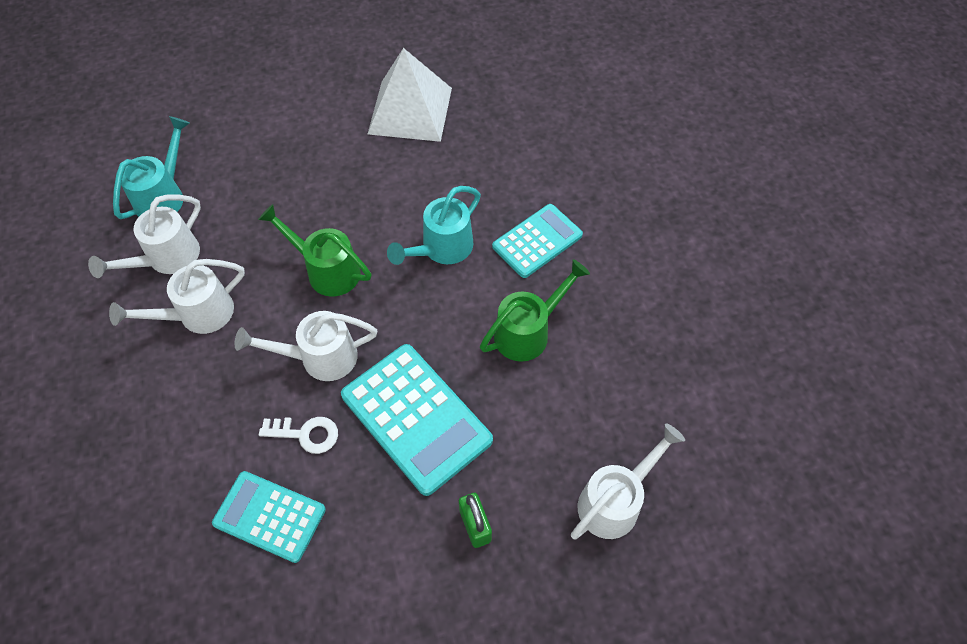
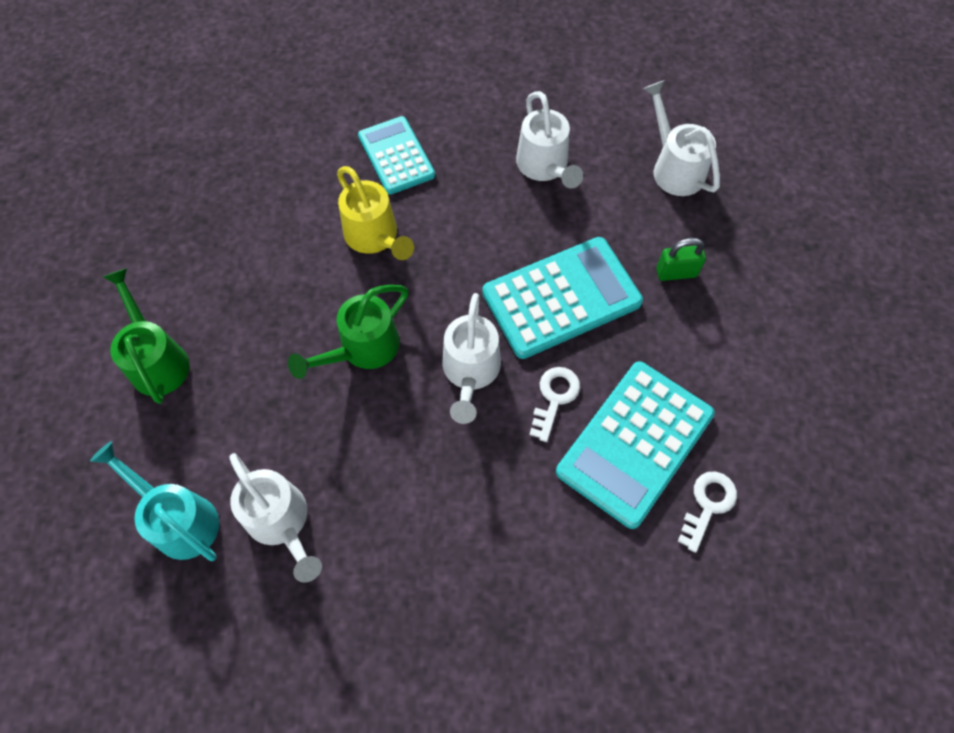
camera: 75 degrees left, 5 degrees up
white watering can [109,259,245,334] -> white watering can moved to [516,91,583,189]
turquoise calculator [212,471,326,563] -> turquoise calculator [556,361,715,529], size x1.54
white pyramid [368,48,452,142] -> none
turquoise watering can [387,186,481,265] -> yellow watering can [337,166,414,260]
green watering can [480,259,590,362] -> green watering can moved to [103,268,190,404]
none -> white key [678,472,737,553]

